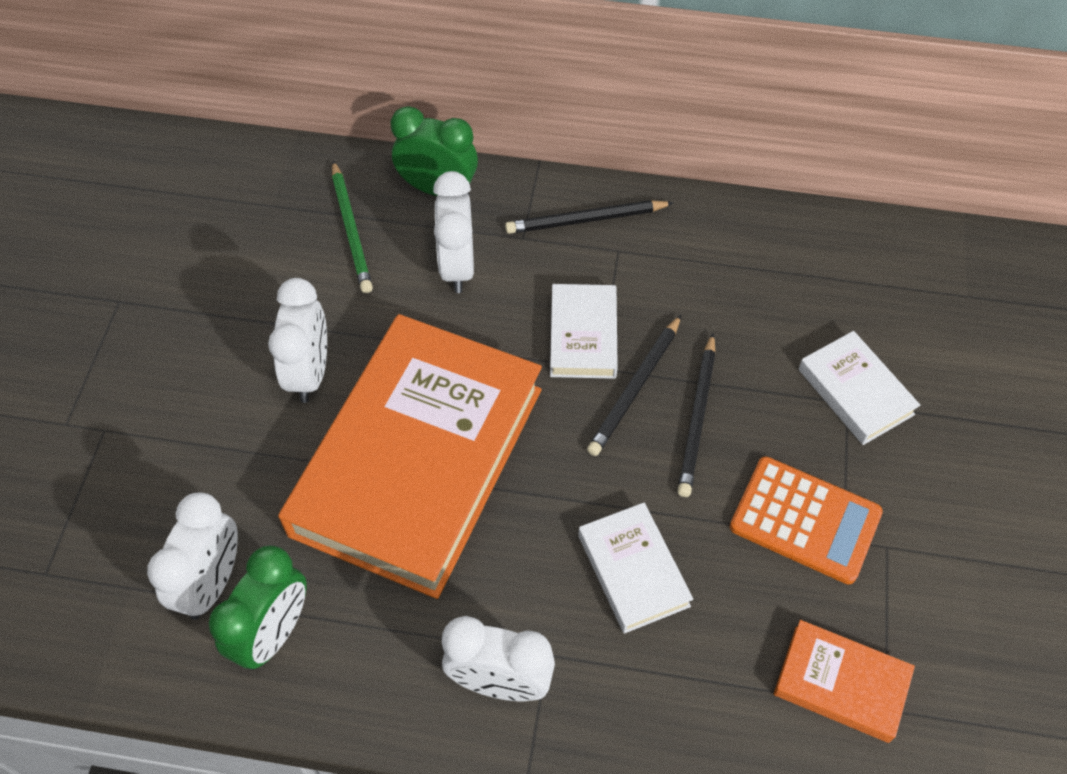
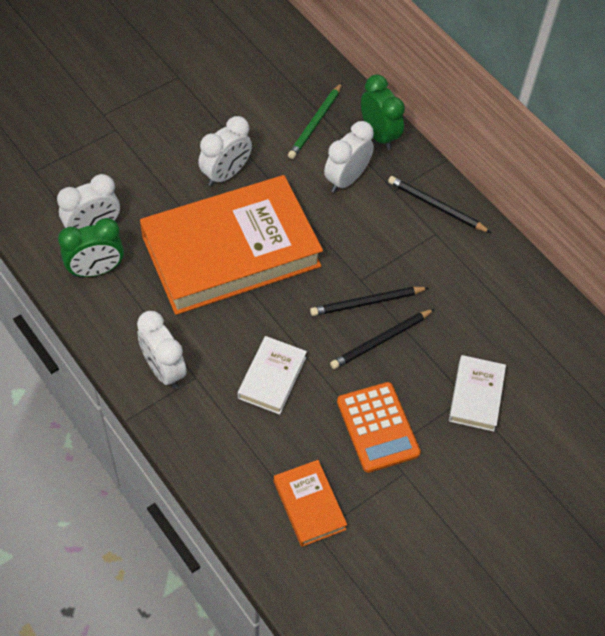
camera: 40 degrees right, 0 degrees up
white book [550,284,618,379] -> none

